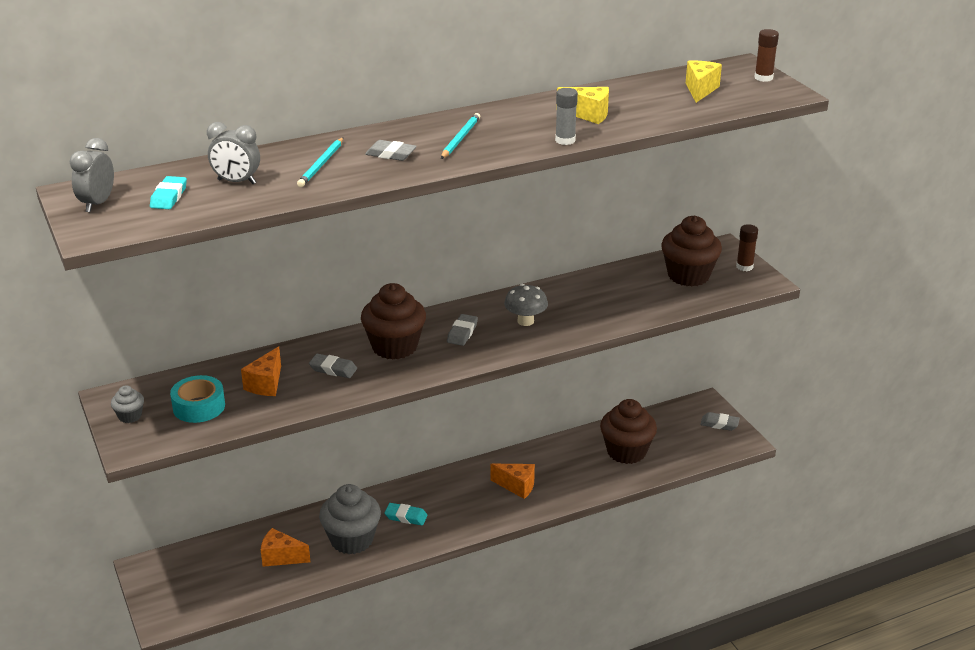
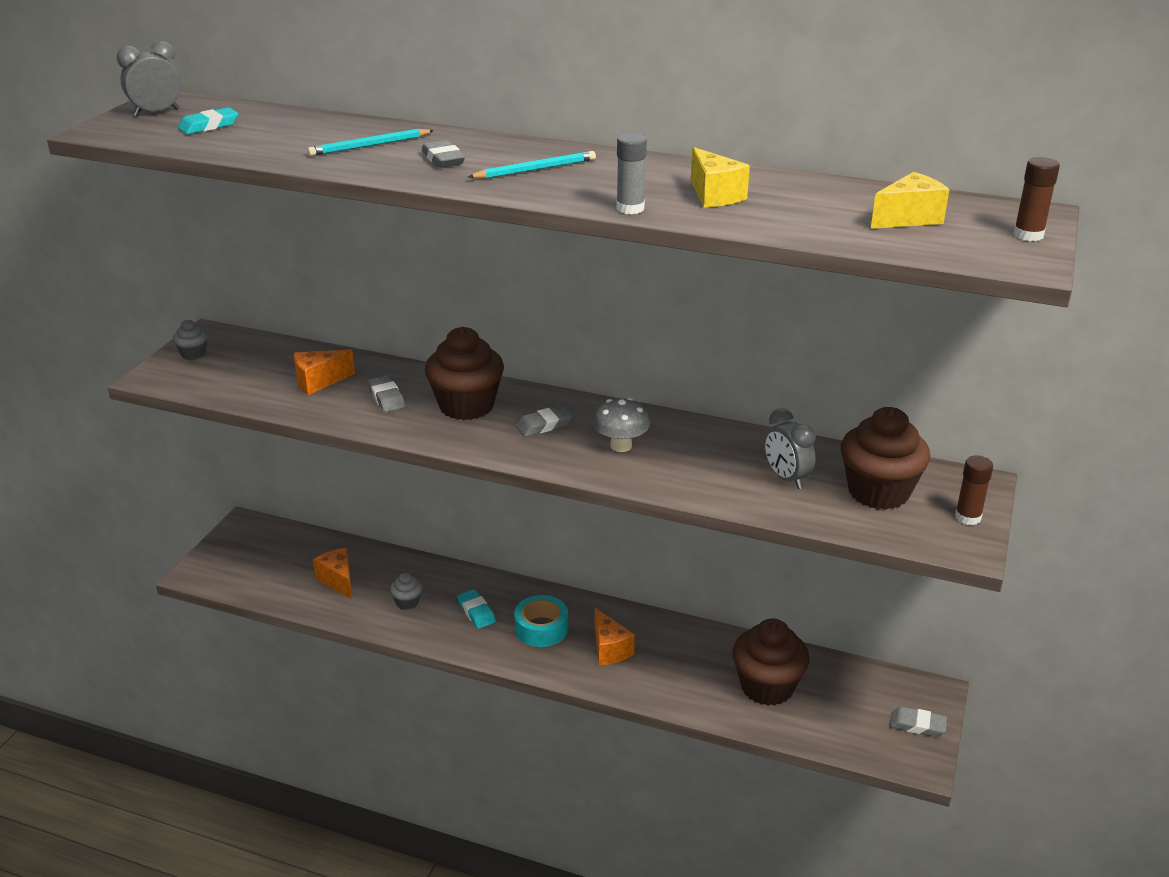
camera: 45 degrees right, 0 degrees up
turquoise tape [170,375,225,423] -> turquoise tape moved to [514,595,568,647]
grey clock [207,122,260,184] -> grey clock moved to [764,408,816,489]
grey cupcake [319,484,381,554] -> grey cupcake [390,573,422,610], size x0.47
grey eraser [700,412,740,431] -> grey eraser turned 45 degrees counterclockwise [890,707,947,737]

